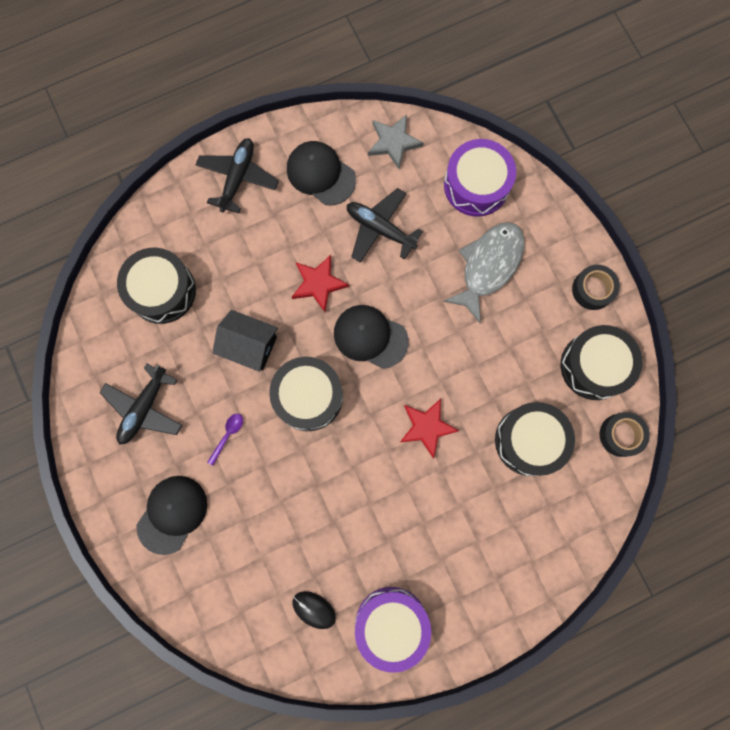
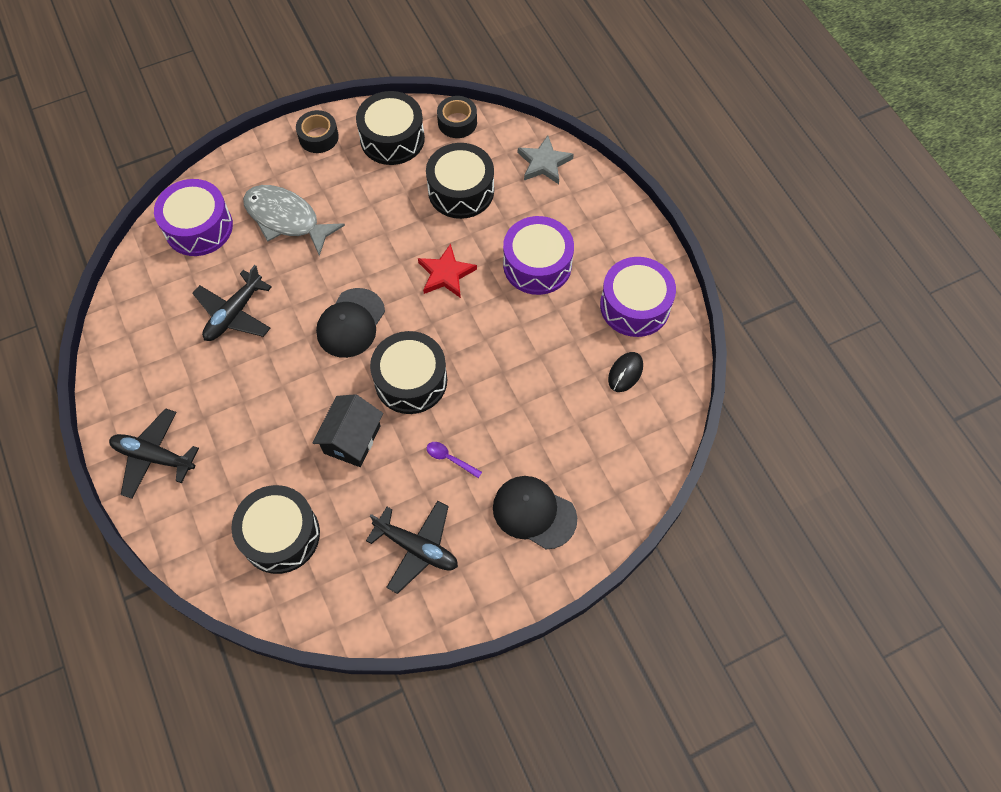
camera: 90 degrees left, 15 degrees down
black cap [287,141,356,205] -> none
red star [292,255,349,312] -> none
grey star [368,114,424,169] -> grey star moved to [518,135,574,184]
none -> purple drum [503,216,574,295]

